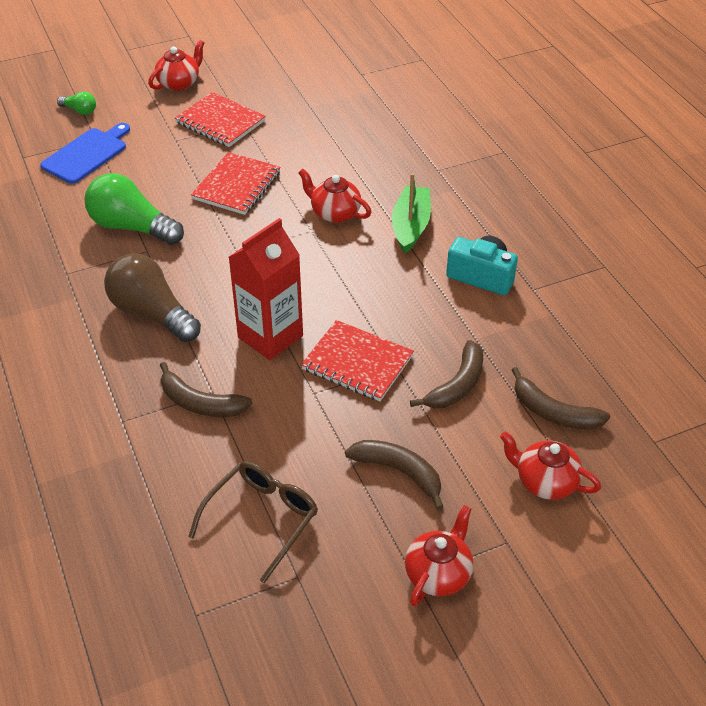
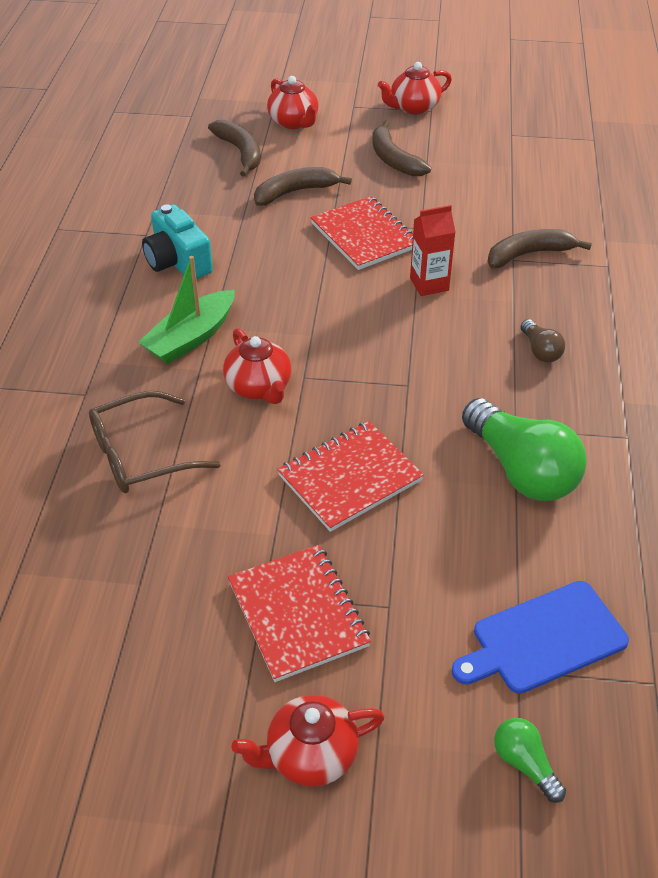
camera: 150 degrees left, 0 degrees up
brown light bulb [104,254,201,342] -> brown light bulb [521,319,565,362], size x0.47
brown banana [160,362,253,417] -> brown banana turned 75 degrees counterclockwise [487,229,592,269]
brown glasses [188,461,318,583] -> brown glasses moved to [89,391,220,493]
red carton [229,218,303,360] -> red carton [410,205,456,296], size x0.60

